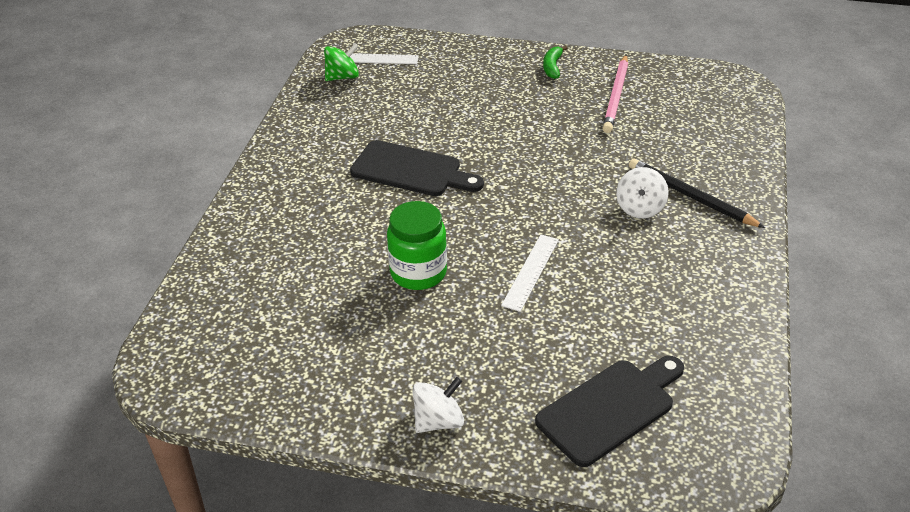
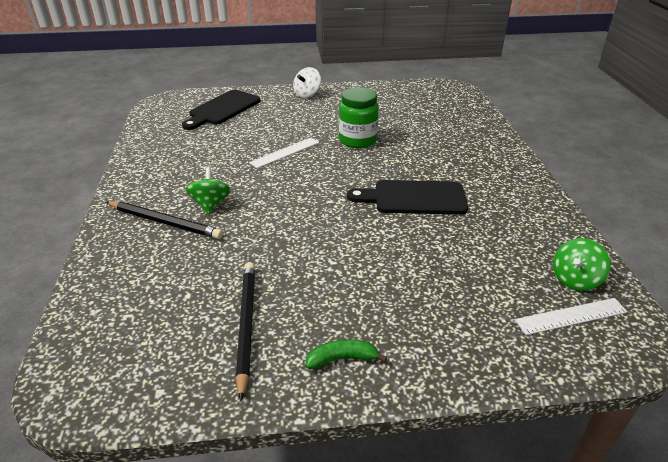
camera: 160 degrees right, 5 degrees down
white ruler [501,235,559,312] -> white ruler turned 45 degrees clockwise [249,138,319,168]
green banana [543,46,568,79] -> green banana turned 90 degrees counterclockwise [306,339,387,369]
pink pencil [602,55,628,133] -> black pencil [236,262,255,401]
white spinning top [616,167,669,219] -> green spinning top [185,167,231,215]

